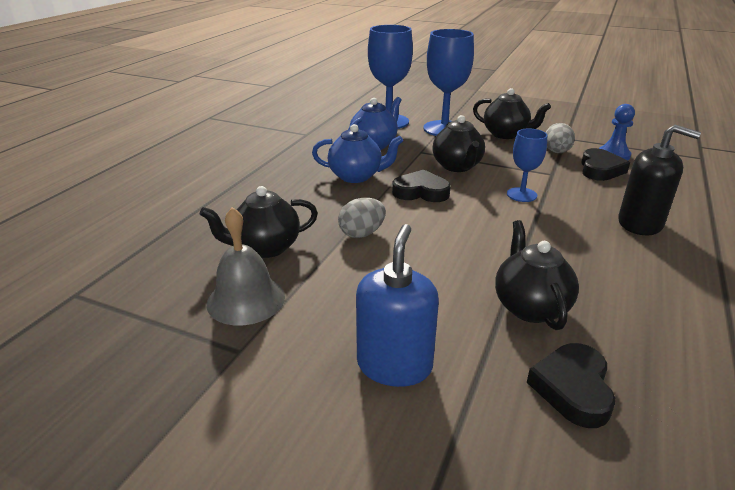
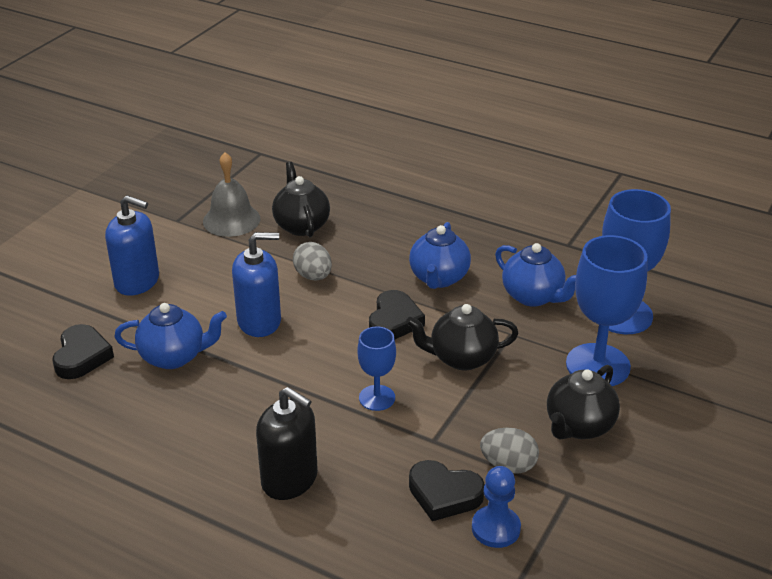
camera: 95 degrees right, 5 degrees up
black teapot [495,220,579,330] -> blue teapot [114,303,227,369]
black heart [527,343,615,428] -> black heart turned 75 degrees clockwise [53,324,114,379]
black soap dispenser [618,125,701,235] -> black soap dispenser turned 90 degrees counterclockwise [256,387,318,500]
none -> blue soap dispenser [232,232,281,337]

